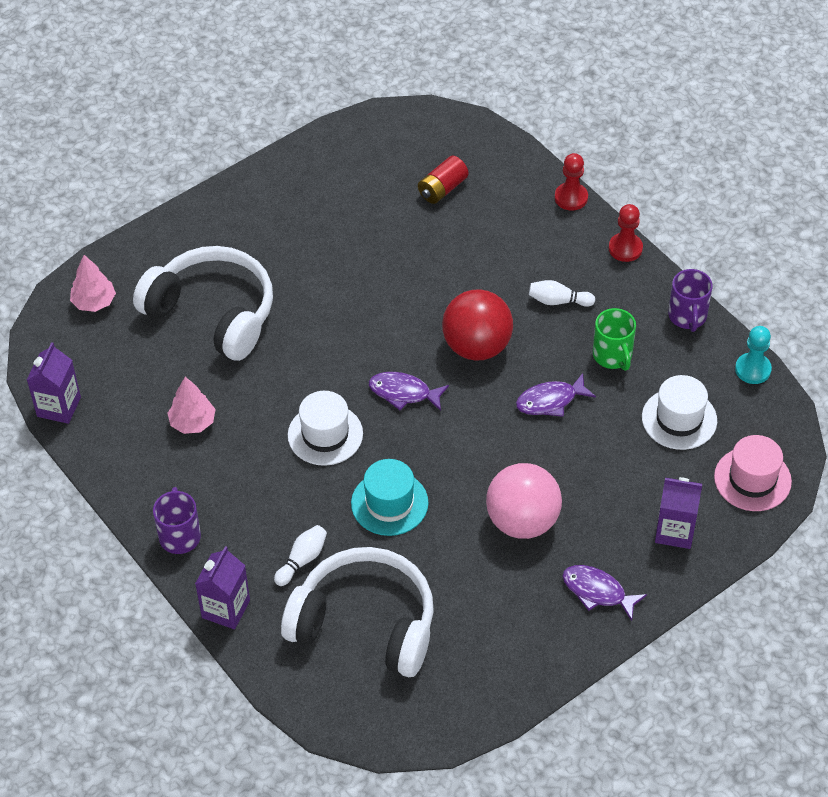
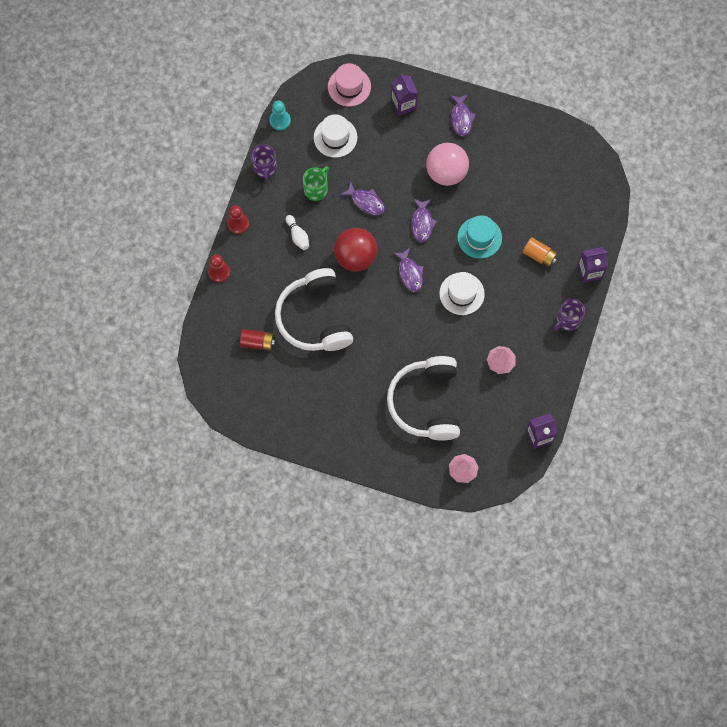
camera: 125 degrees left, 20 degrees up
white bowling pin [274,525,327,586] -> orange battery [523,237,558,268]
white headphones [281,547,434,677] -> white headphones moved to [275,268,353,351]
purple mug [668,269,713,332] -> purple mug turned 120 degrees clockwise [251,144,277,183]
none -> purple fish [411,199,437,243]

